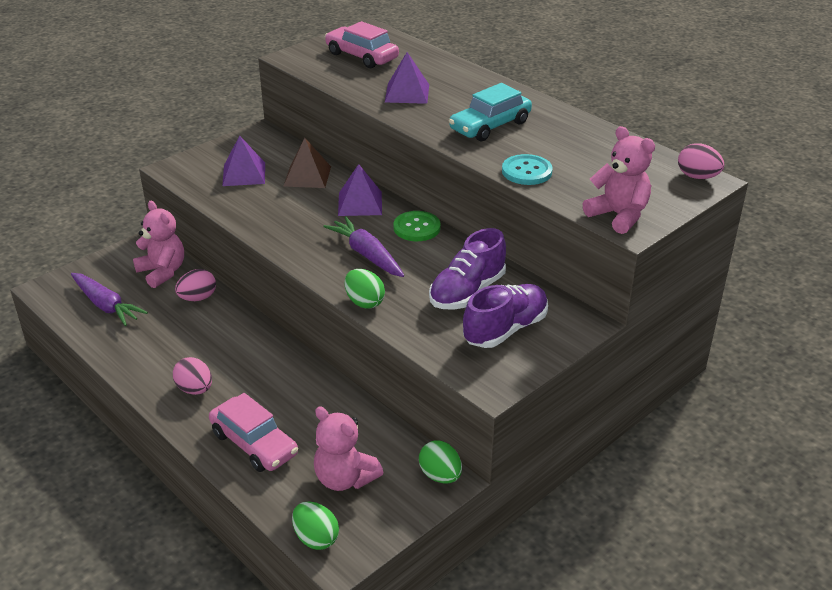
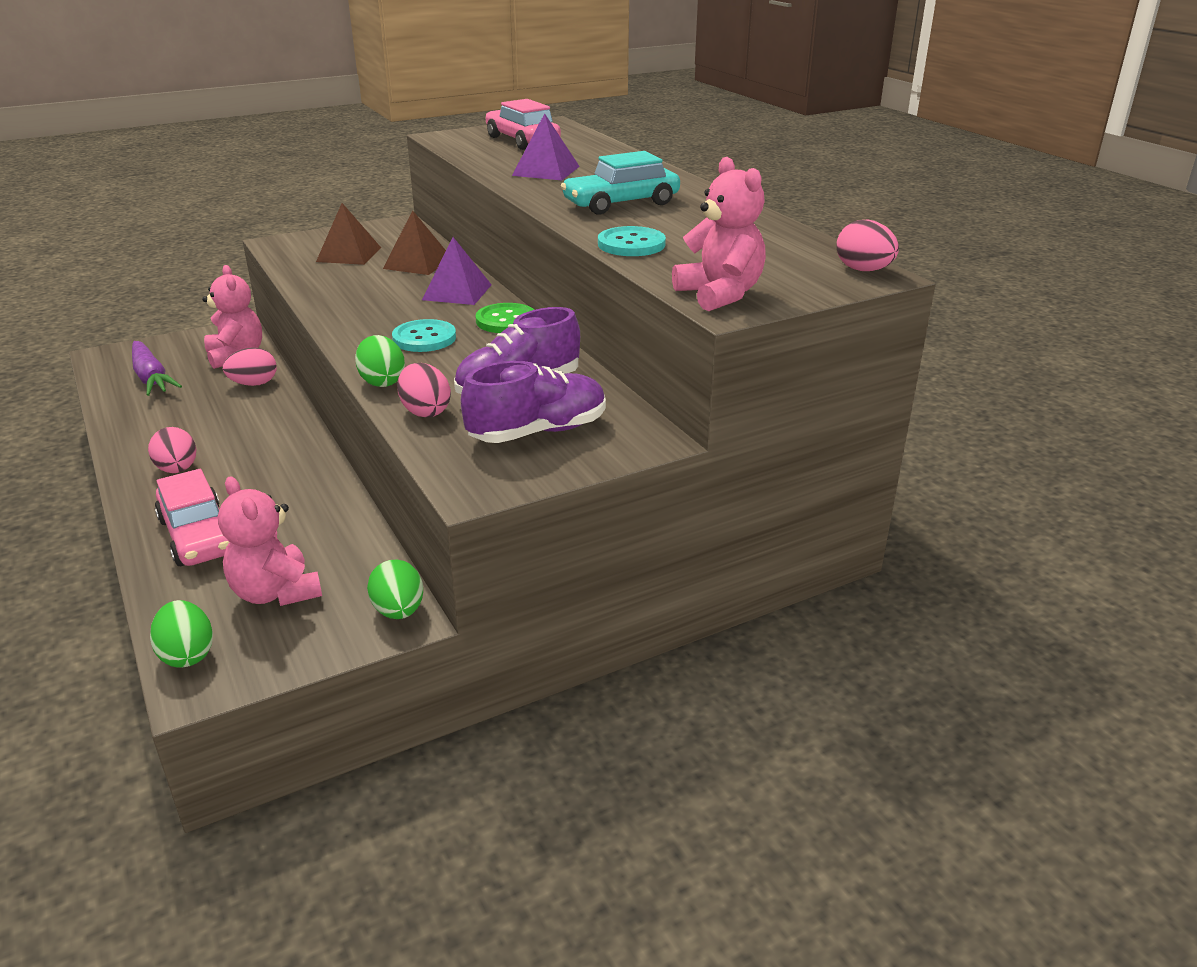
camera: 15 degrees right, 5 degrees down
purple pyramid [222,136,265,186] -> brown pyramid [316,203,381,265]
purple carrot [323,217,405,277] -> turquoise button [392,319,456,352]
none -> pink egg [397,363,451,417]

